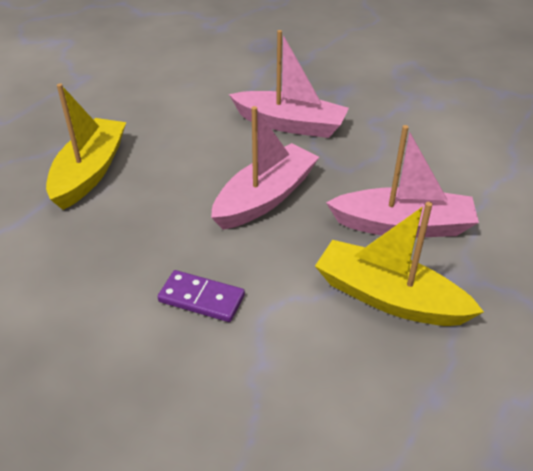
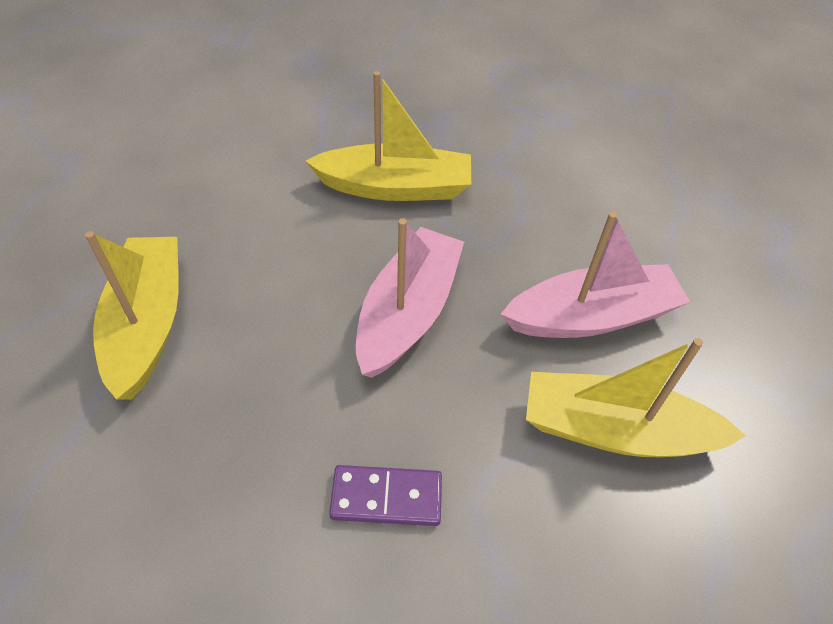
camera: 20 degrees left, 10 degrees up
pink boat [229,30,349,138] -> yellow boat [306,71,471,201]

